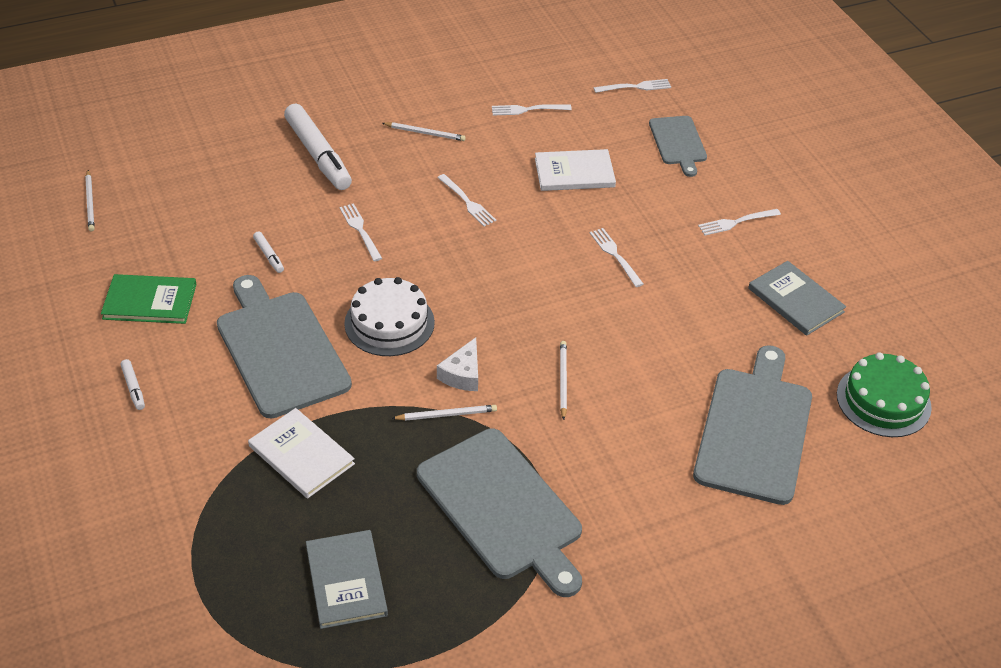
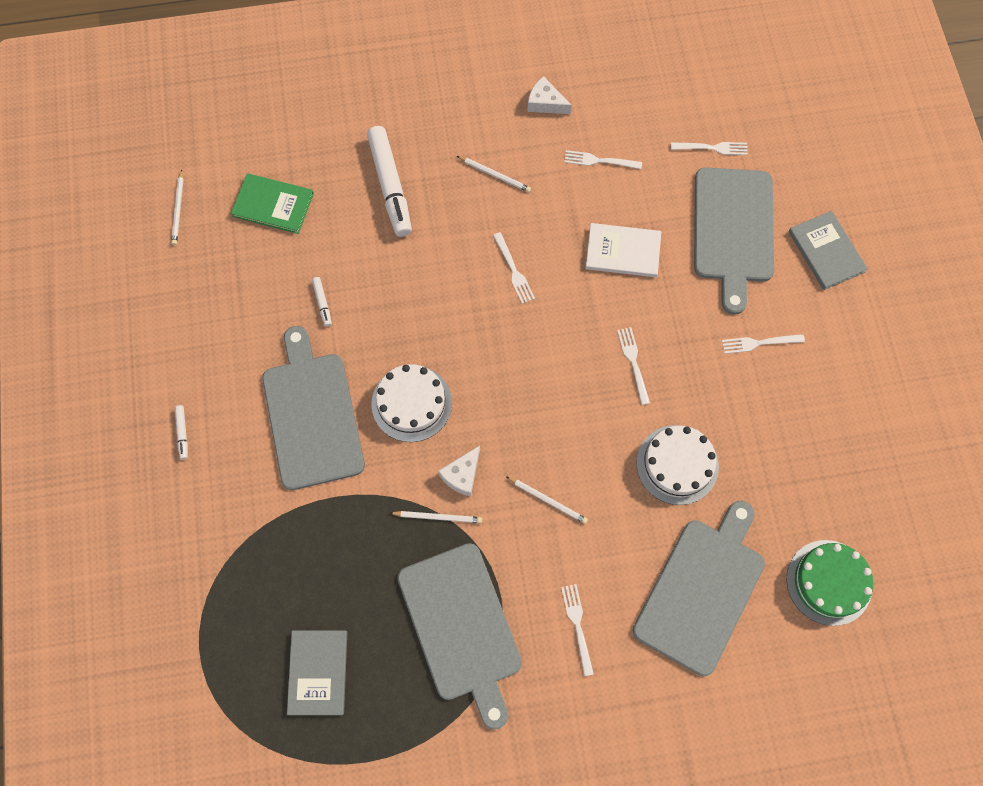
camera: 15 degrees right, 25 degrees up
green book [101,274,197,324] -> green book moved to [231,173,314,234]
white book [248,408,355,499] -> none
white fork [339,203,382,261] -> white fork moved to [561,584,594,676]
white pencil [560,341,567,420] -> white pencil turned 105 degrees clockwise [506,476,588,524]
grey cutting board [649,116,707,177] -> grey cutting board [694,167,774,315], size x1.79
grey book [748,261,846,336] -> grey book moved to [788,211,868,290]
none -> white cheese [527,76,572,114]
none -> white cake [637,425,719,505]

